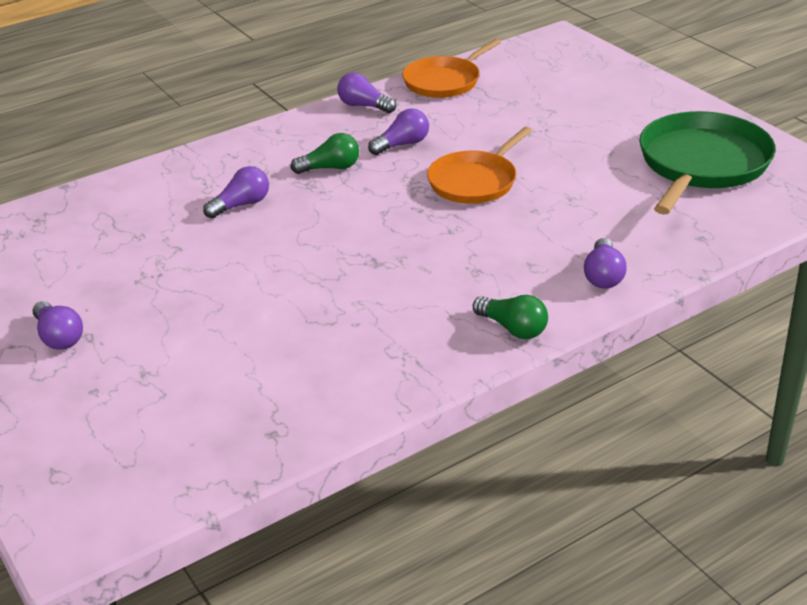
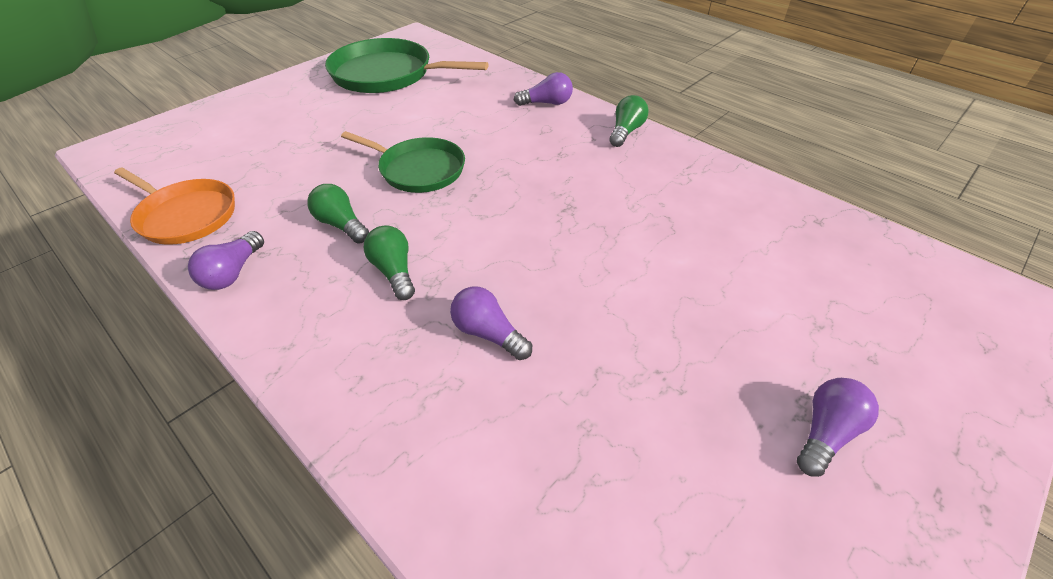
camera: 105 degrees left, 10 degrees up
purple light bulb [368,108,429,155] -> green light bulb [307,184,369,244]
orange pan [427,127,532,204] -> green pan [341,131,465,193]

